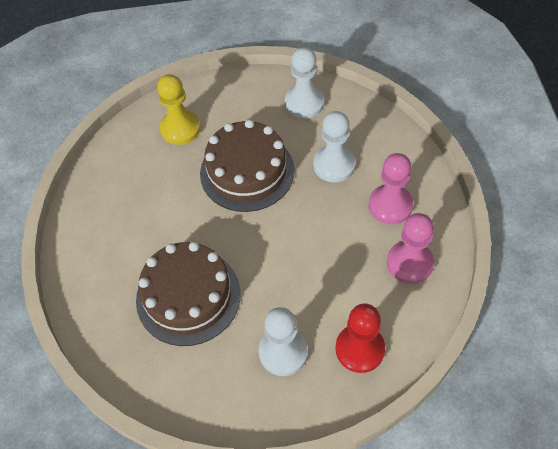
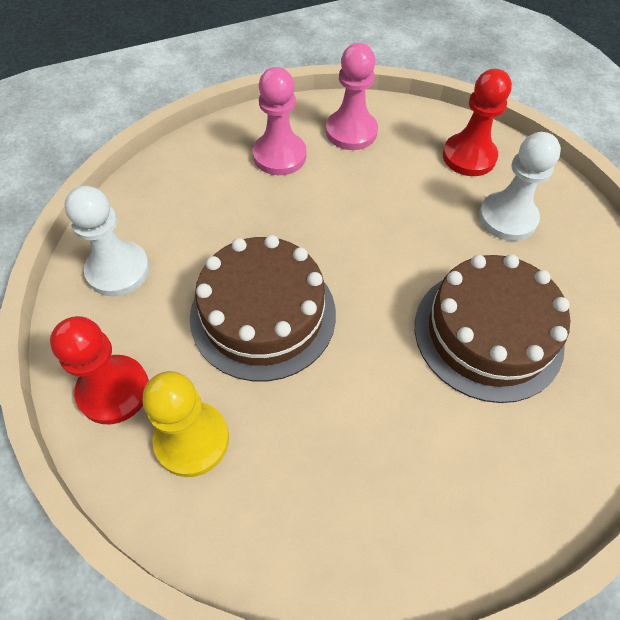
camera: 110 degrees left, 0 degrees up
white pawn [313,111,356,182] -> none
none -> red pawn [50,316,149,424]

